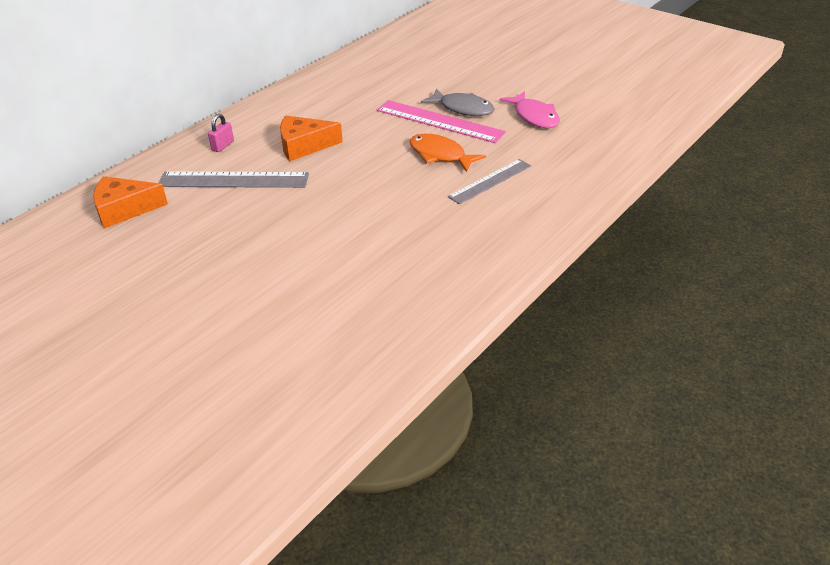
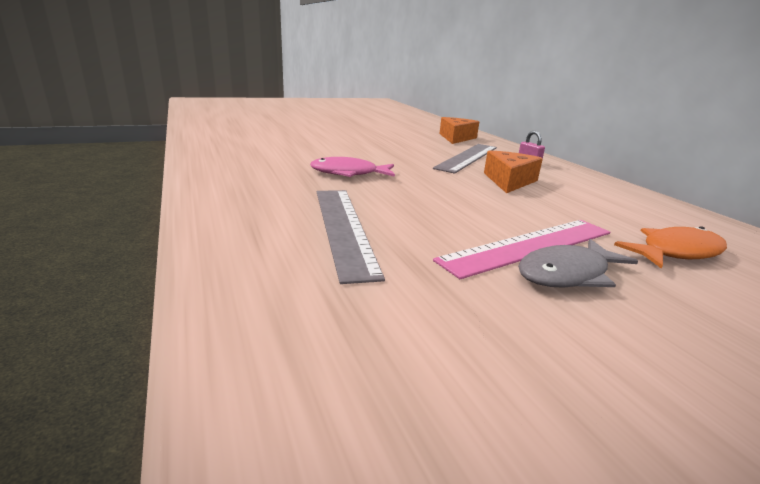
camera: 115 degrees right, 15 degrees down
orange fish [410,134,486,172] -> orange fish moved to [614,226,727,269]
grey ruler [448,159,531,204] -> grey ruler [317,190,385,284], size x1.51
pink fish [500,91,560,128] -> pink fish moved to [310,157,395,177]

